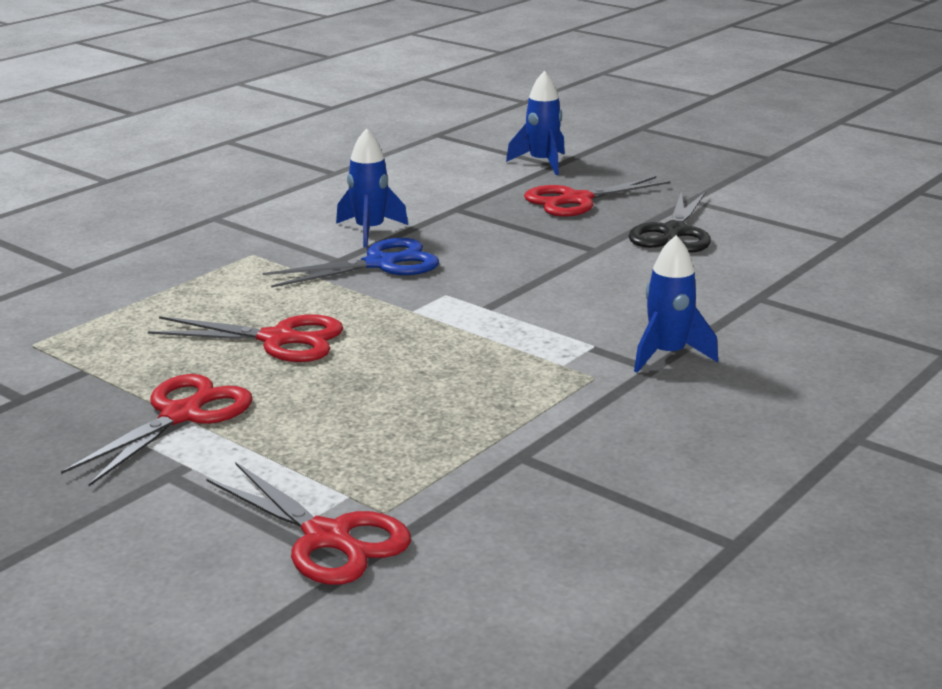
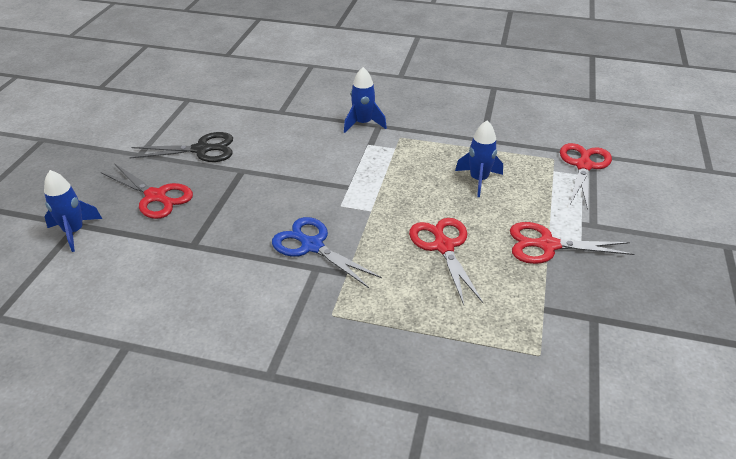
camera: 115 degrees left, 15 degrees up
blue rocket [336,128,408,247] -> blue rocket moved to [455,120,503,197]

